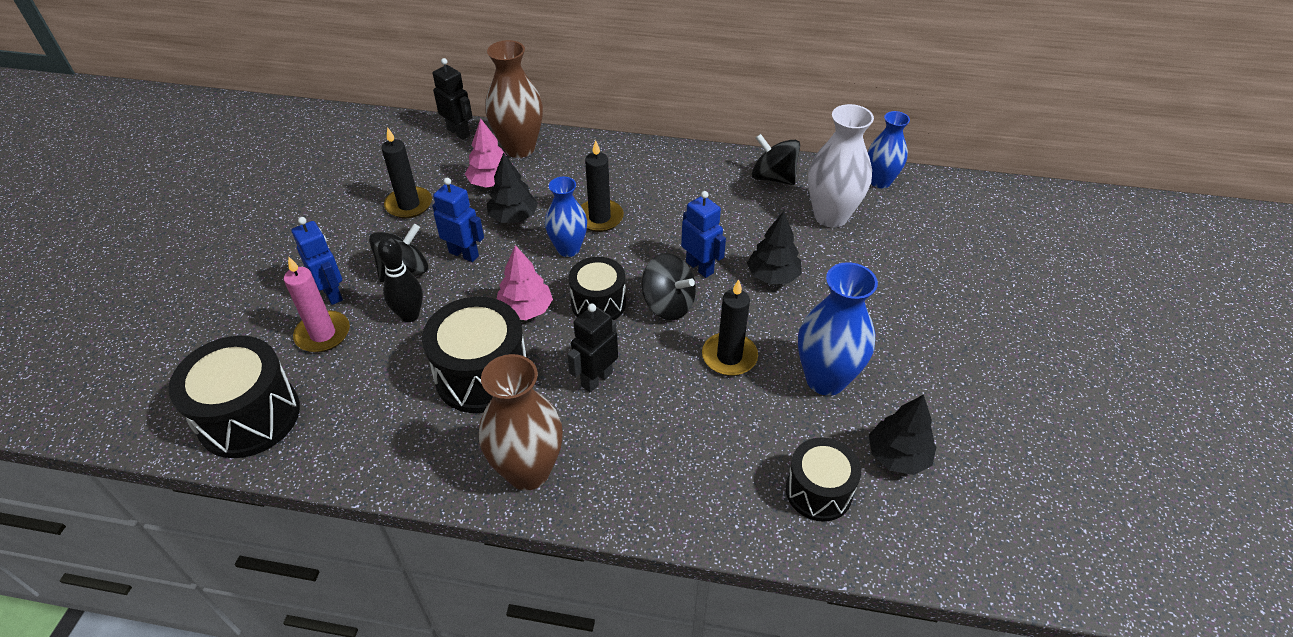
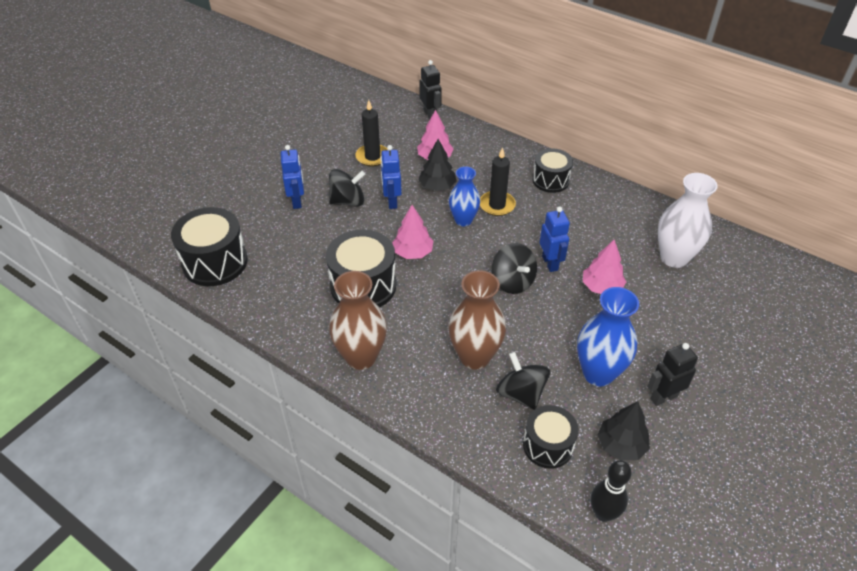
camera: 25 degrees right, 0 degrees up
pink candle [284,256,350,353] -> none
black bowling pin [377,237,423,322] -> black bowling pin moved to [591,460,631,522]
blue robot [432,178,484,262] -> blue robot turned 150 degrees counterclockwise [380,145,402,209]
brown vase [485,40,543,158] -> brown vase moved to [449,270,506,369]
black robot [567,304,618,392] -> black robot moved to [647,343,698,406]
black drum [569,257,626,320] -> black drum moved to [533,148,573,193]
black candle [702,279,758,376] -> none
black tree [747,211,802,284] -> pink tree [583,240,626,294]
black spinning top [752,134,800,185] -> black spinning top moved to [496,352,550,410]
blue vase [868,111,910,188] -> none

